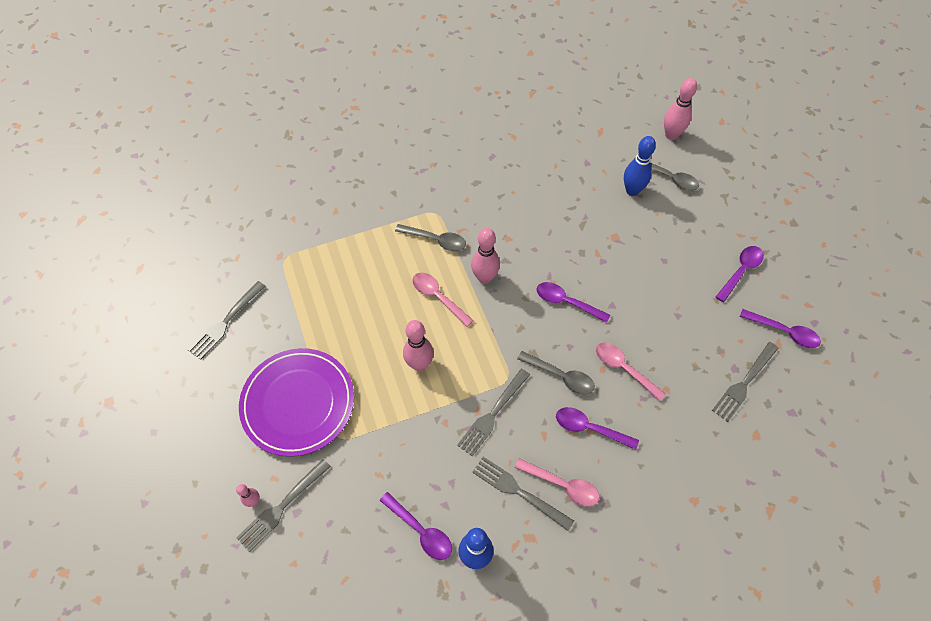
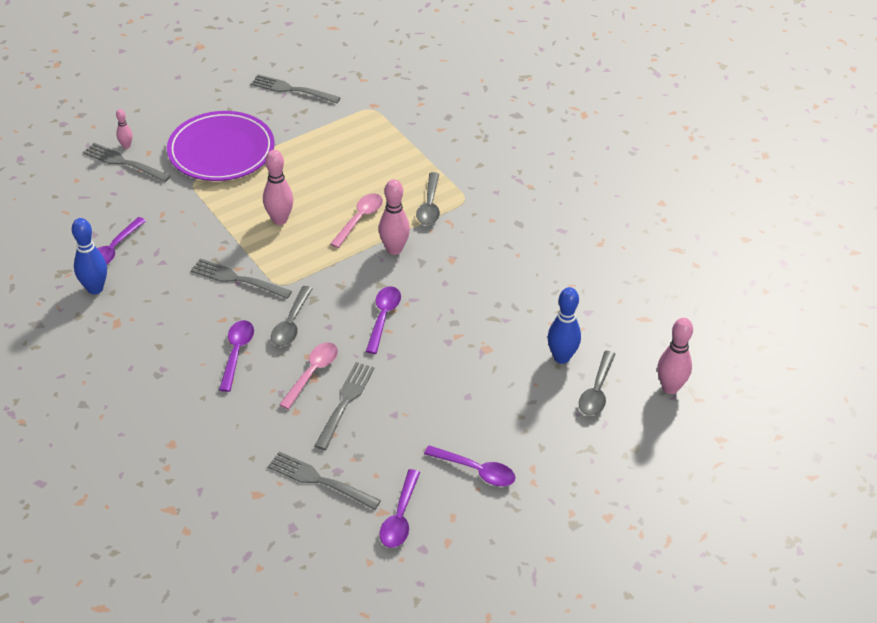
camera: 75 degrees right, 15 degrees down
grey fork [472,457,574,531] -> grey fork moved to [315,362,375,450]
pink spoon [515,458,600,507] -> none

